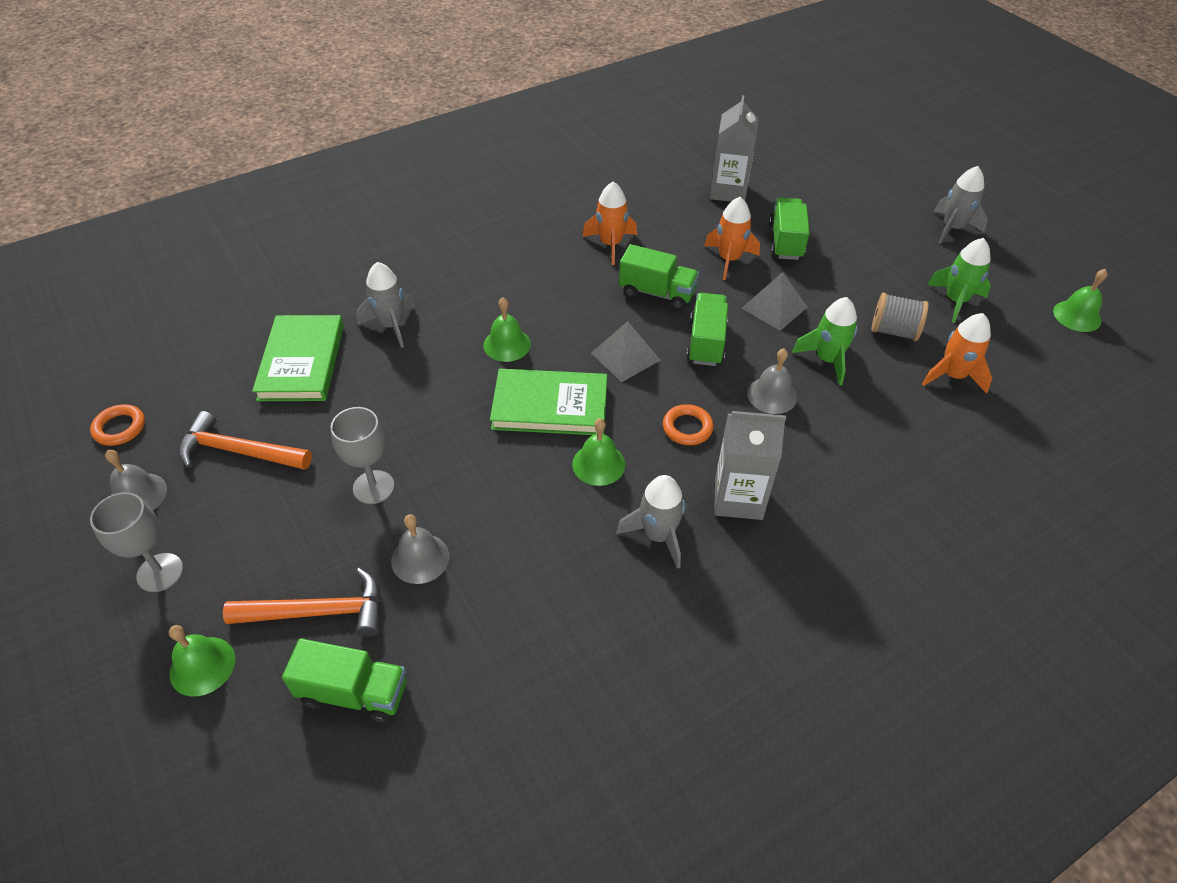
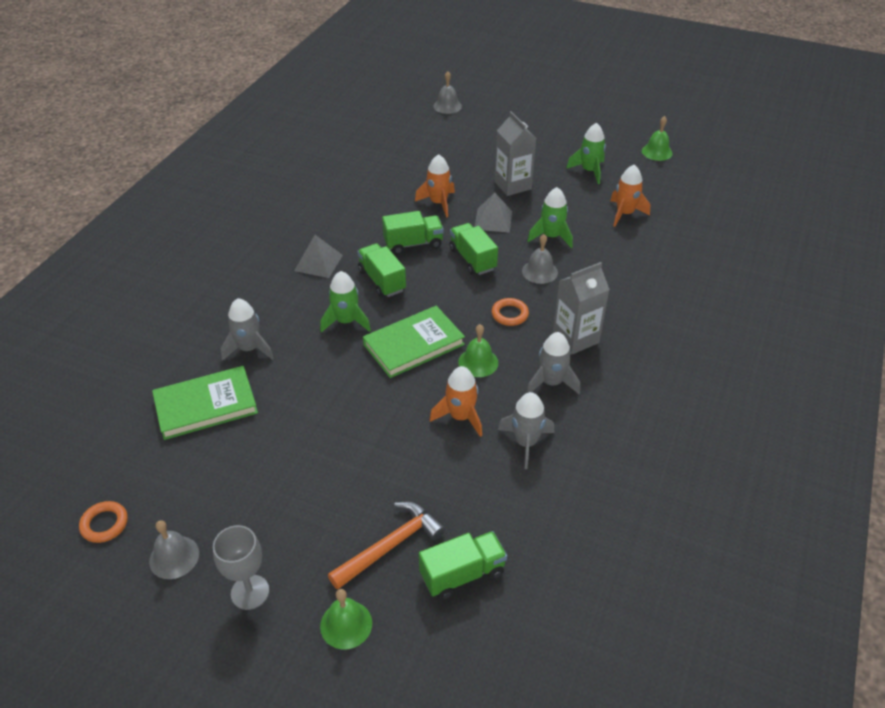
camera: 35 degrees left, 5 degrees down
orange hammer [179,411,312,470] -> none
green book [252,315,344,401] -> green book turned 75 degrees counterclockwise [152,366,258,440]
grey goblet [330,407,394,504] -> none
grey bell [391,514,449,584] -> grey bell moved to [434,71,462,114]
green bell [484,297,531,362] -> green rocket [320,271,371,333]
orange rocket [582,182,637,265] -> orange rocket moved to [430,366,482,437]
grey pyramid [591,321,660,382] -> grey pyramid moved to [294,235,343,278]
grey carton [710,95,758,202] -> grey carton moved to [494,111,536,196]
green truck [769,198,810,260] -> green truck moved to [357,243,406,297]
grey spool [871,293,929,341] -> none
grey rocket [934,166,988,244] -> grey rocket moved to [498,392,554,469]

